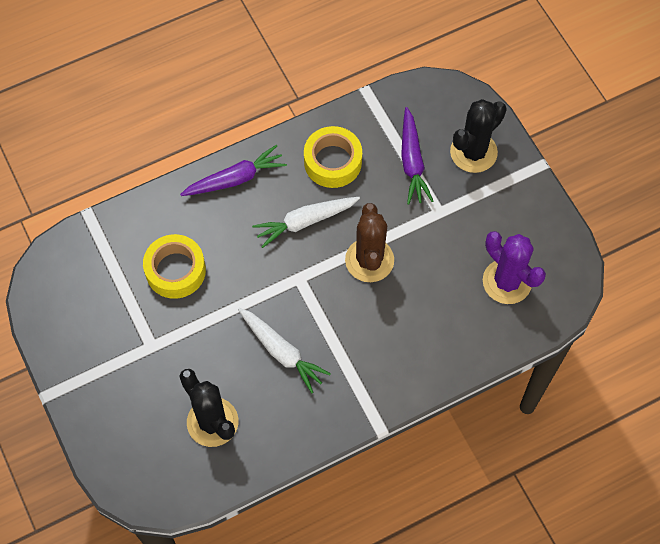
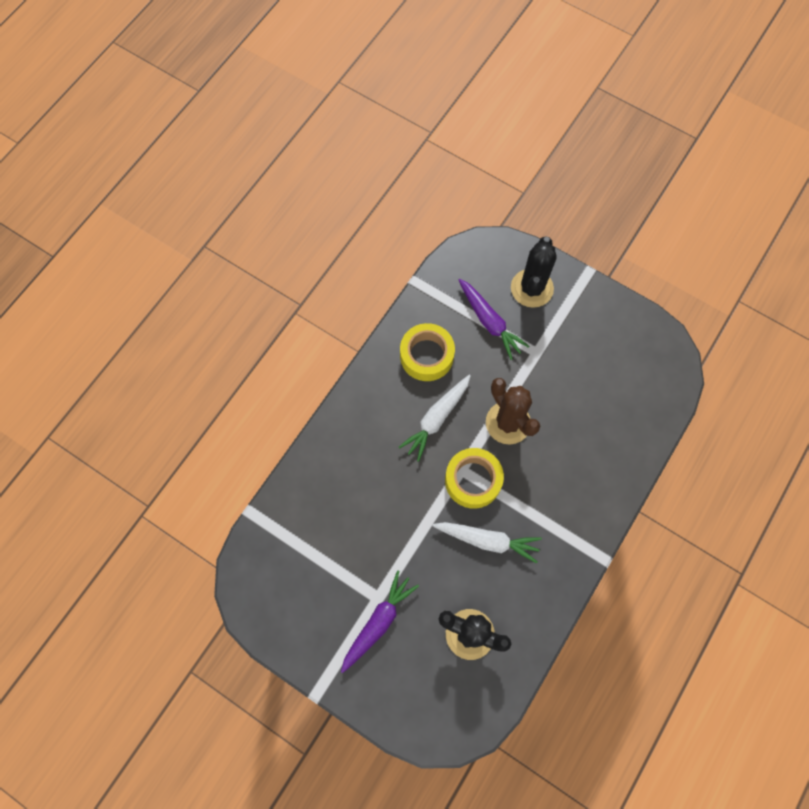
camera: 30 degrees left, 5 degrees up
yellow tape [143,234,206,299] -> yellow tape moved to [445,448,504,509]
purple carrot [180,145,287,196] -> purple carrot moved to [341,570,419,673]
purple cactus [483,231,546,304] -> none

